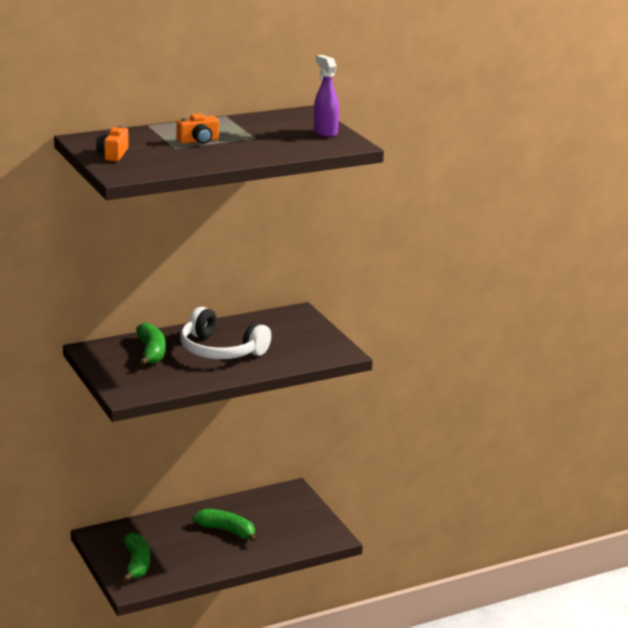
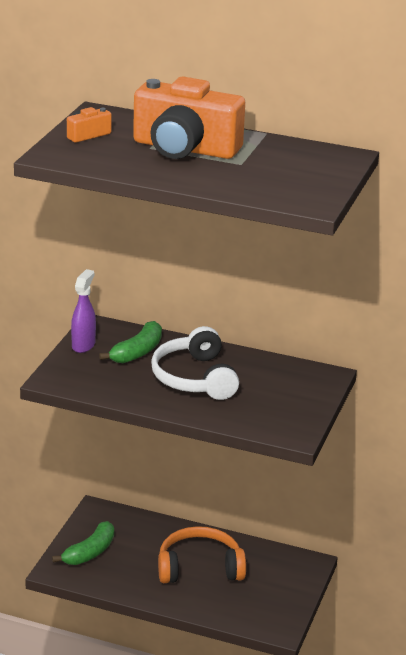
camera: 45 degrees right, 5 degrees up
orange camera [176,113,219,144] -> orange camera [133,77,245,159], size x2.35
green banana [193,509,257,543] -> orange headphones [158,526,246,583]
purple spray bottle [314,55,339,137] -> purple spray bottle moved to [71,269,96,353]

